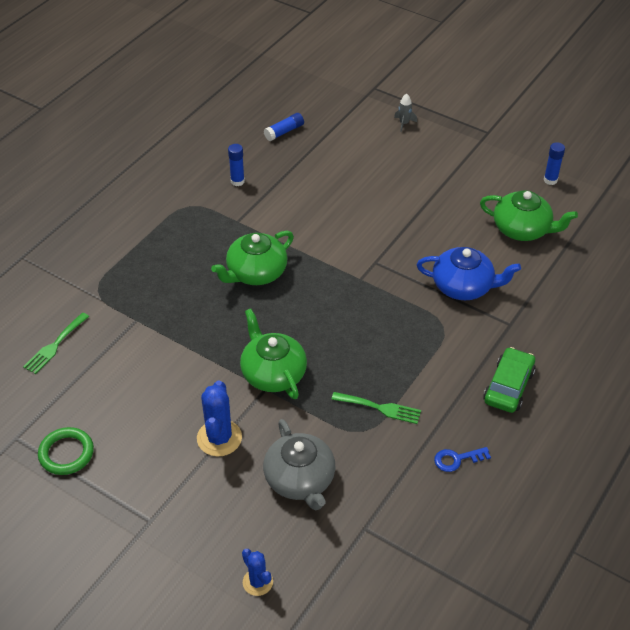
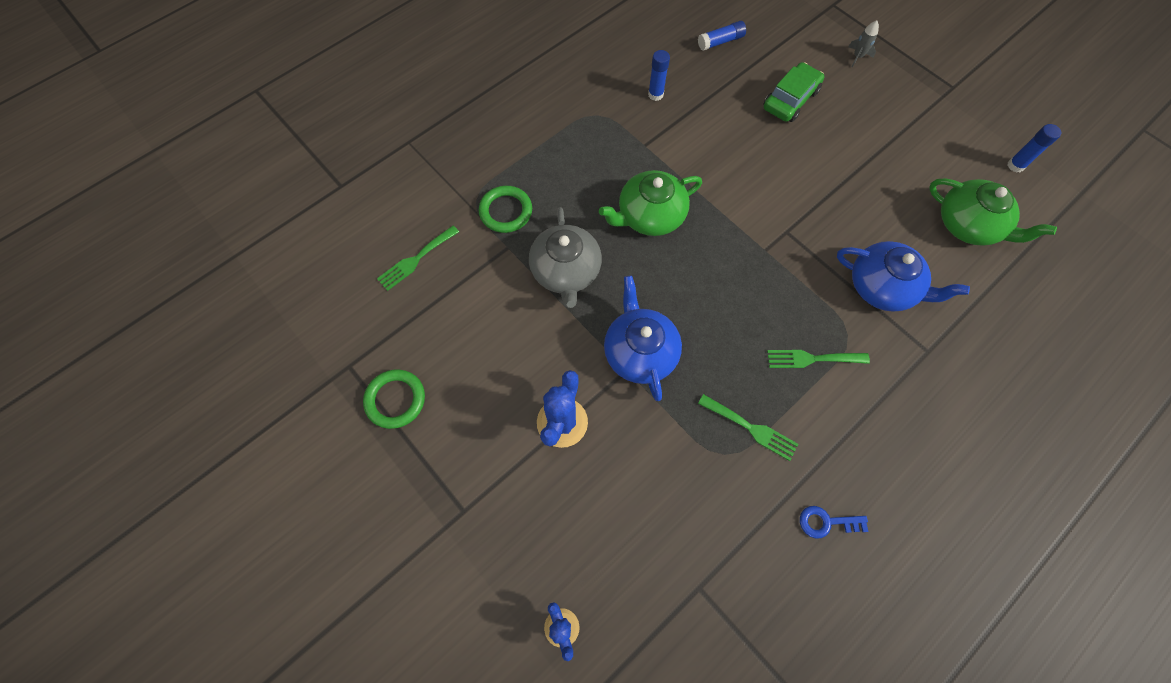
camera: 15 degrees right, 20 degrees up
green teapot [240,309,307,399] -> blue teapot [604,276,682,401]
grey teapot [263,419,336,510] -> grey teapot moved to [529,207,602,308]
green car [483,347,536,413] -> green car moved to [763,62,825,122]
none -> green ring [479,186,532,233]
none -> green fork [767,350,870,368]

